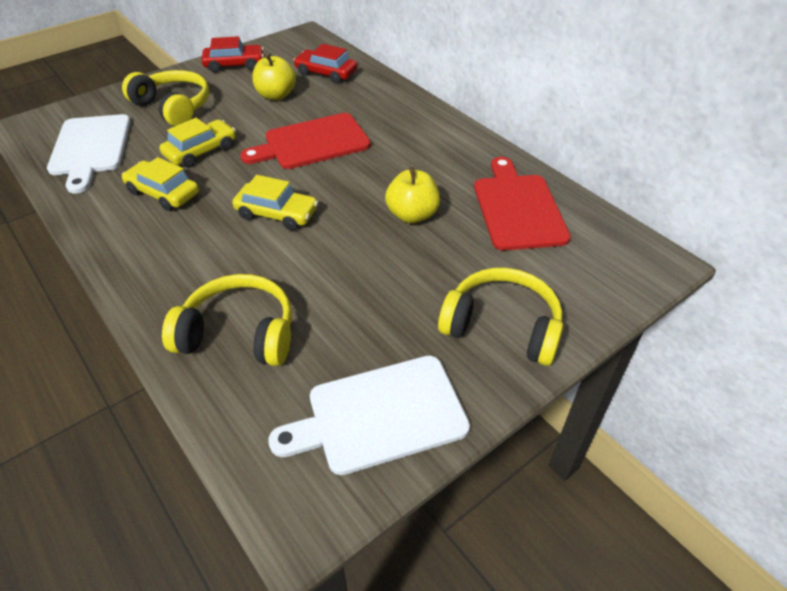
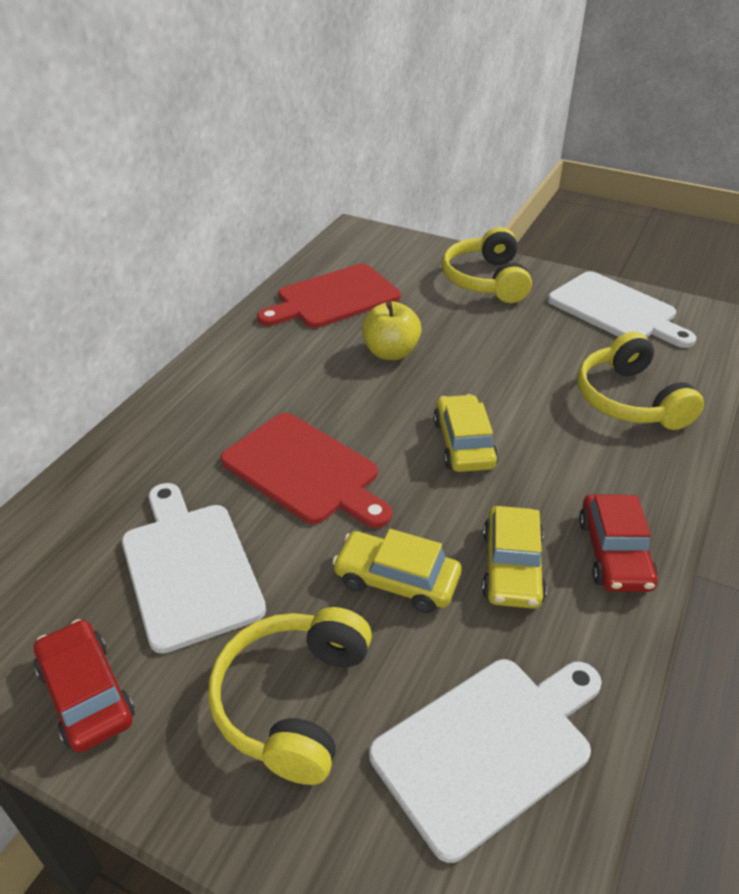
camera: 115 degrees left, 5 degrees down
yellow apple [253,54,296,100] -> white cutting board [122,483,266,654]
red car [293,44,357,84] -> red car moved to [579,494,658,592]

